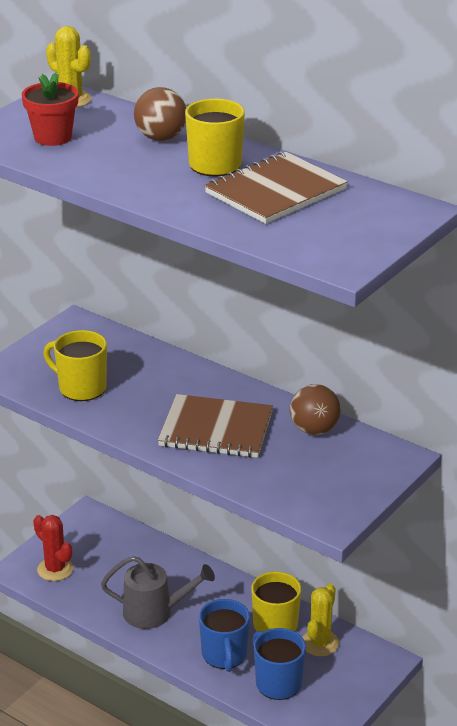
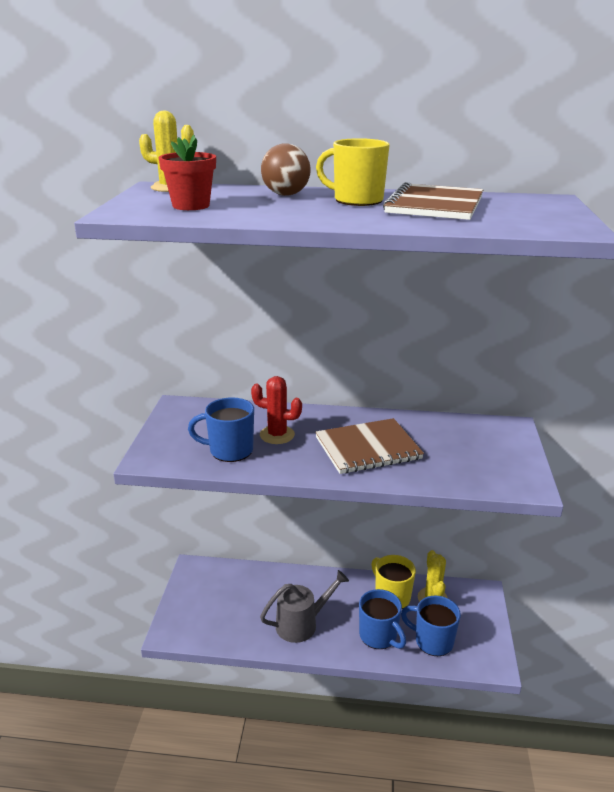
camera: 30 degrees left, 5 degrees down
red cactus [33,515,73,581] -> red cactus moved to [251,376,302,444]
yellow mug [43,330,107,401] -> blue mug [188,397,254,462]
brown ball [290,384,341,435] -> none

